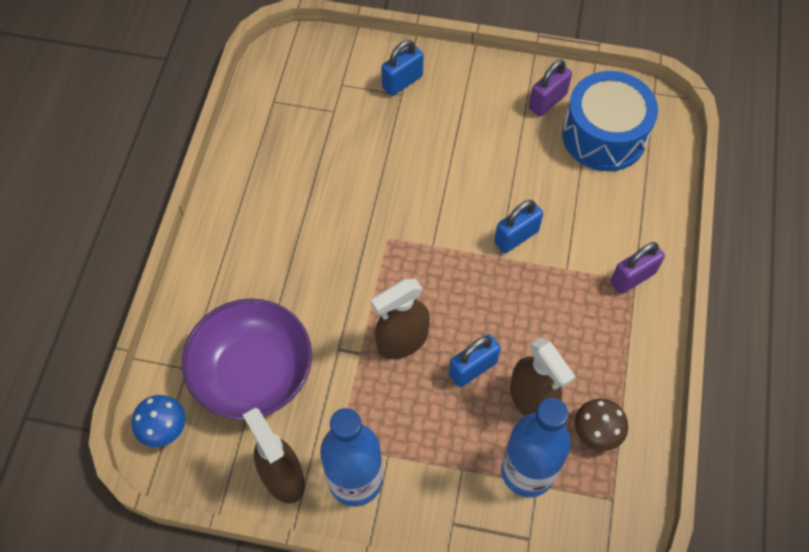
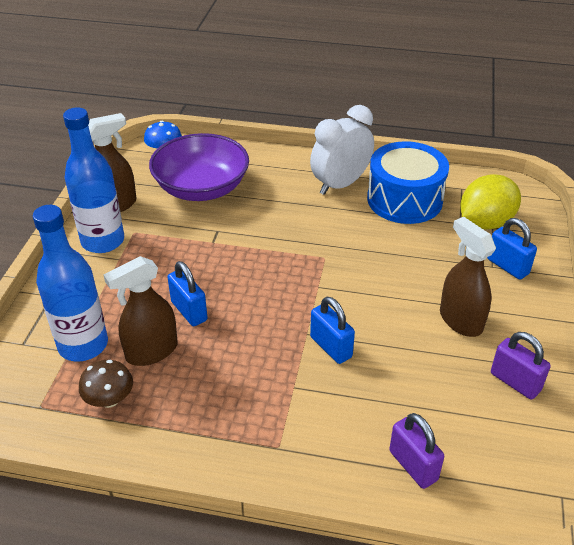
camera: 90 degrees right, 20 degrees down
brown spray bottle [371,279,430,359] -> brown spray bottle moved to [440,217,496,337]
blue drum [562,71,658,171] -> blue drum moved to [367,141,449,224]
purple padlock [611,242,665,294] -> purple padlock moved to [389,413,444,489]
none -> white clock [310,105,374,195]
none -> yellow lemon [461,174,521,230]

